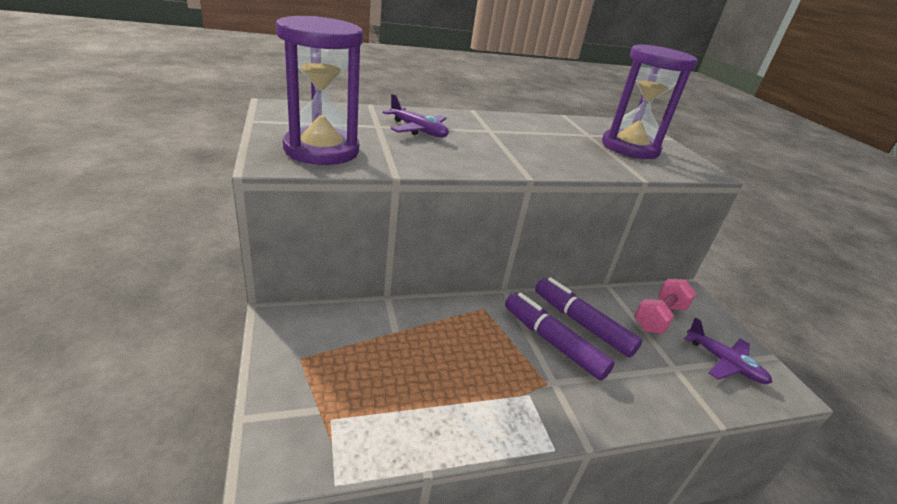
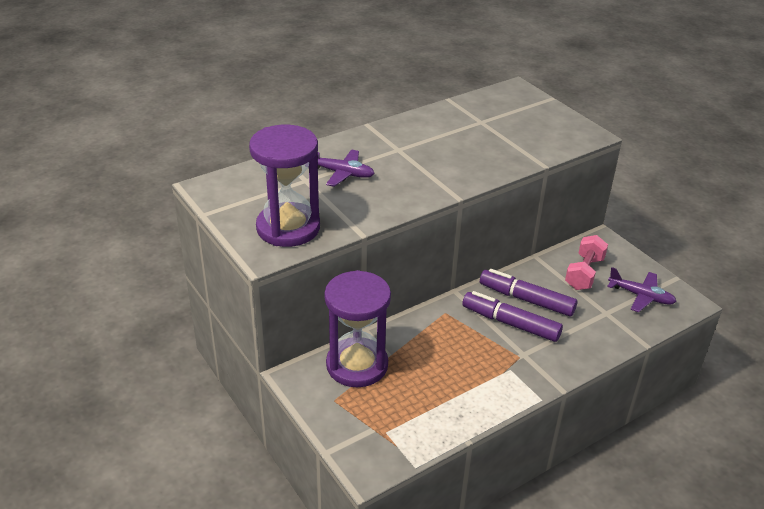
camera: 15 degrees left, 5 degrees up
purple hourglass [602,44,697,159] -> purple hourglass moved to [324,270,391,387]

